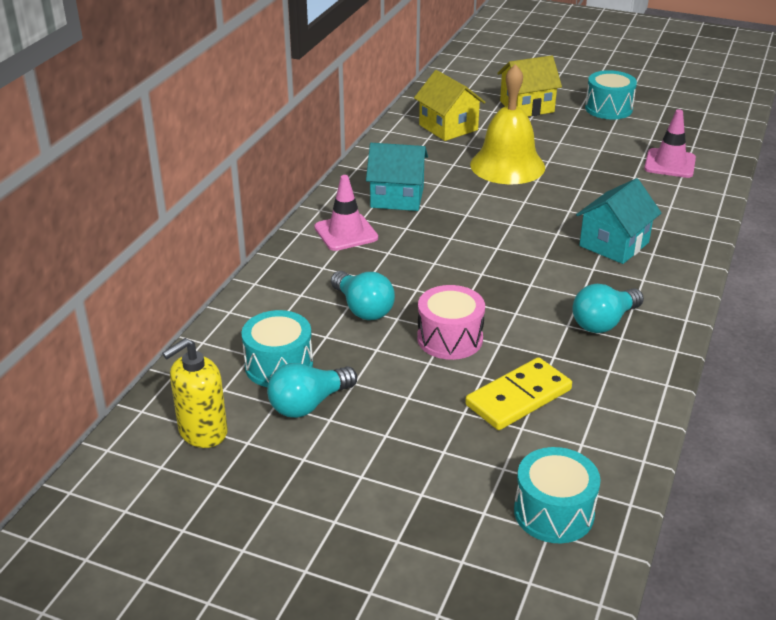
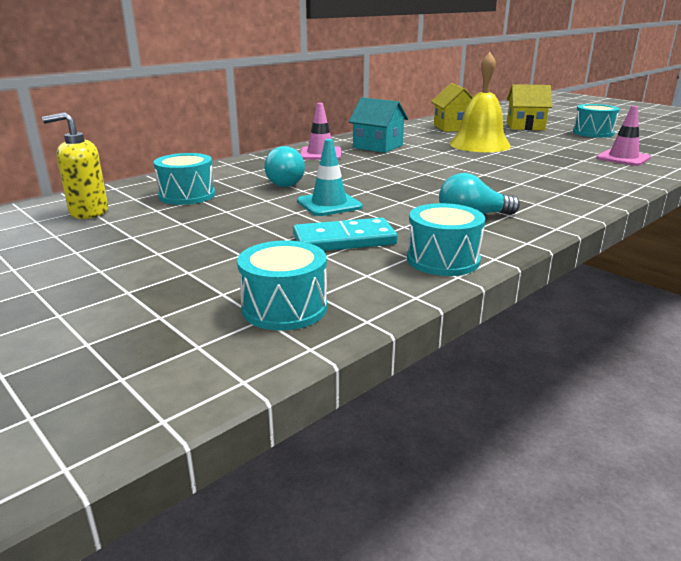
camera: 25 degrees right, 10 degrees down
turquoise light bulb [267,363,357,418] -> none
pink drum [417,285,485,360] -> turquoise traffic cone [297,139,363,216]
yellow domino [465,357,572,430] -> turquoise domino [293,218,398,251]
turquoise house [576,178,661,264] -> none
none -> turquoise drum [407,203,485,276]

